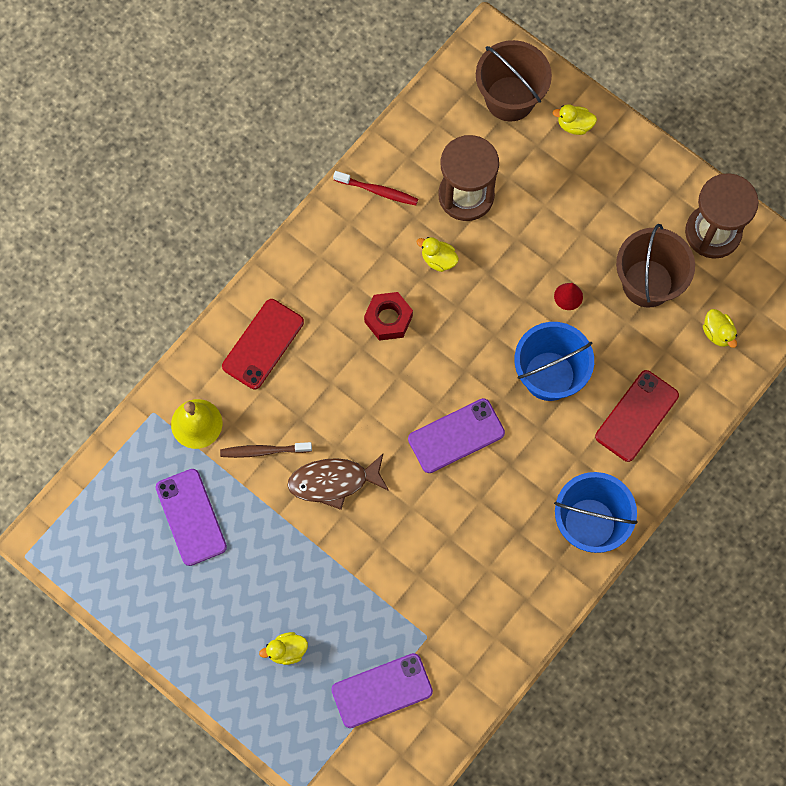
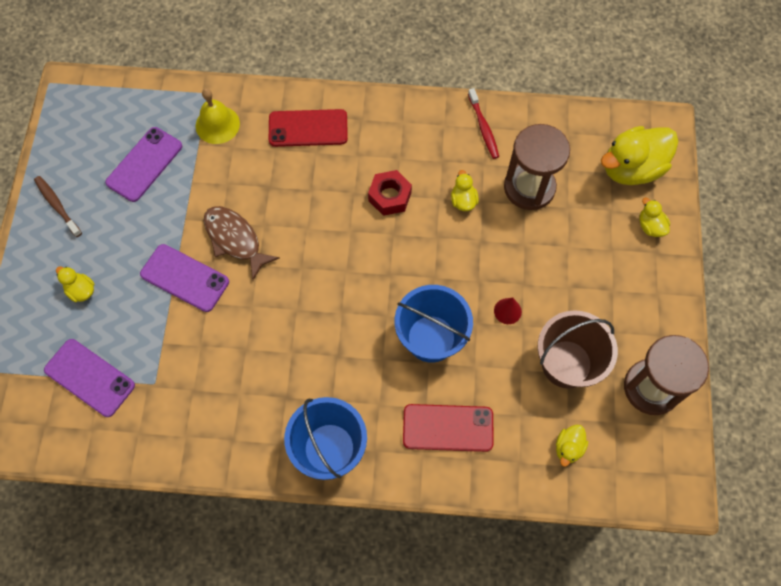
camera: 55 degrees right, 5 degrees down
brown toothbrush [220,442,312,458] -> brown toothbrush moved to [34,176,82,237]
purple phone [408,398,505,473] -> purple phone moved to [140,244,229,312]
brown bucket [476,40,552,122] -> yellow duck [601,126,678,185]

